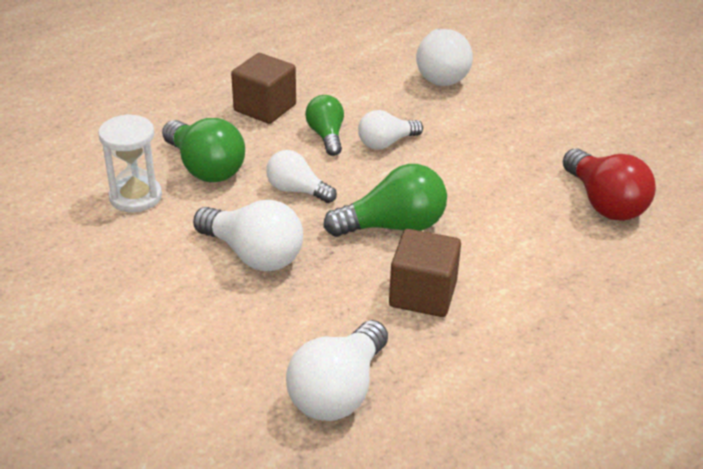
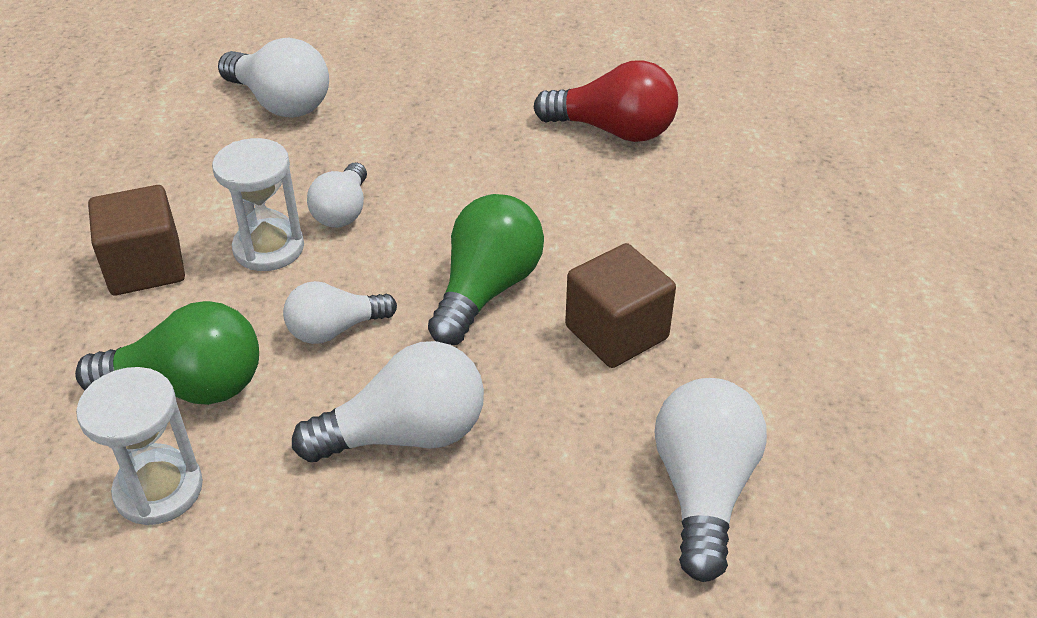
camera: 50 degrees left, 5 degrees up
white light bulb [286,320,388,421] -> white light bulb turned 150 degrees counterclockwise [655,378,767,582]
green light bulb [305,95,344,156] -> white hourglass [212,138,304,271]

